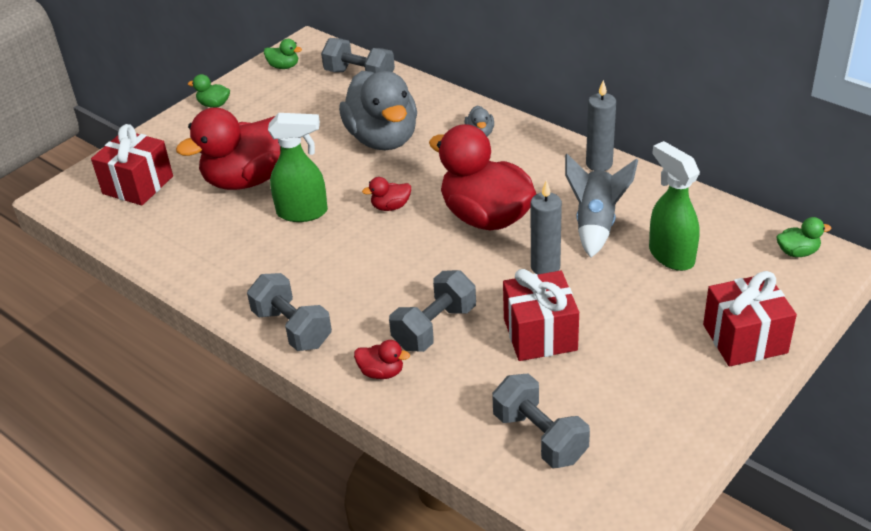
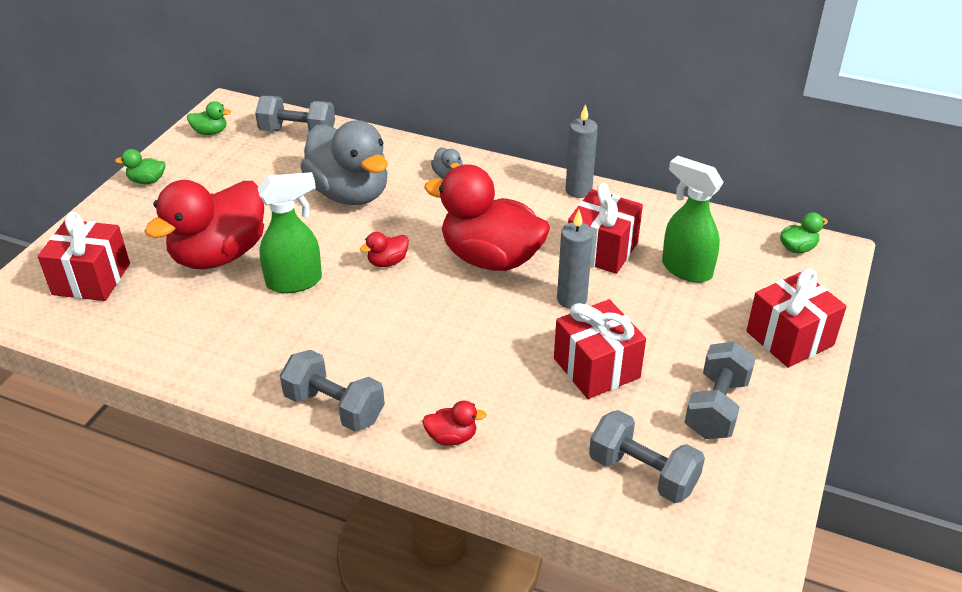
camera: 20 degrees left, 0 degrees up
grey dumbbell [389,270,476,352] -> grey dumbbell moved to [685,341,756,439]
grey rocket [565,154,638,258] -> red gift [568,183,643,274]

